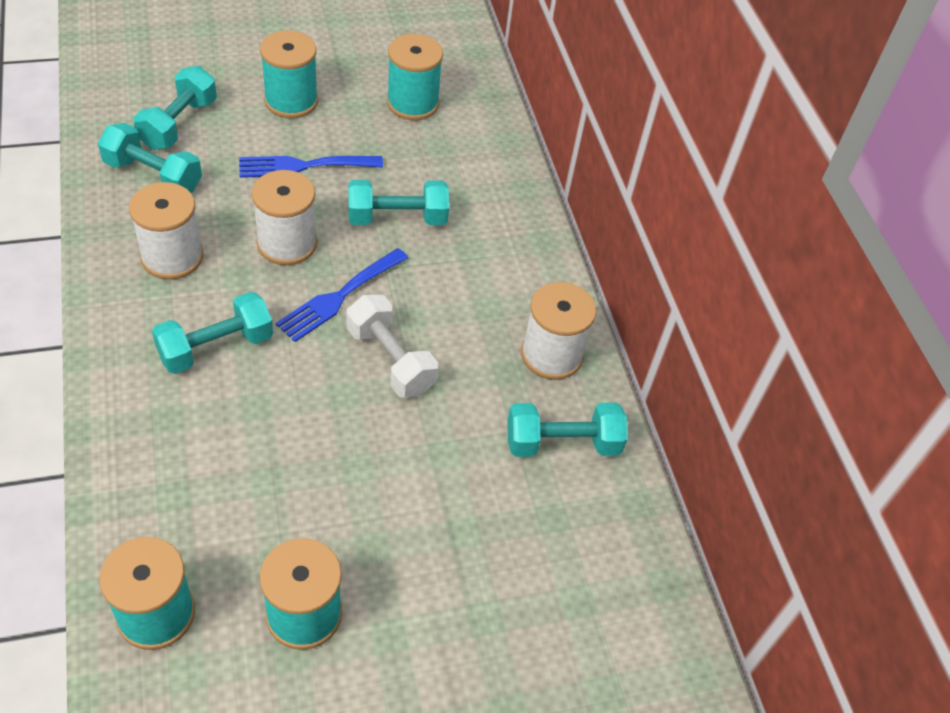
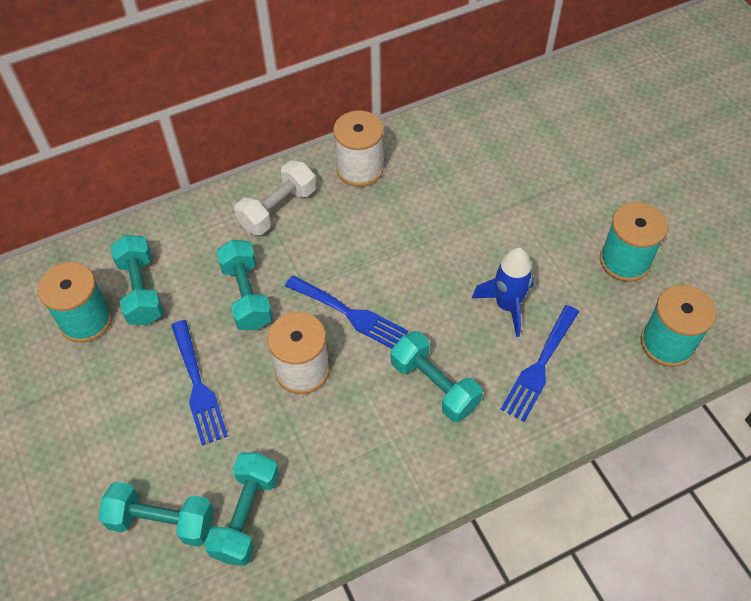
camera: 95 degrees left, 5 degrees up
white spool [129,182,203,280] -> none
turquoise spool [260,30,318,118] -> none
white dumbbell [346,295,438,398] -> white dumbbell moved to [234,160,316,235]
turquoise dumbbell [507,403,628,457] -> turquoise dumbbell moved to [110,235,163,325]
none -> blue rocket [472,247,534,337]
none -> blue fork [500,305,579,422]

